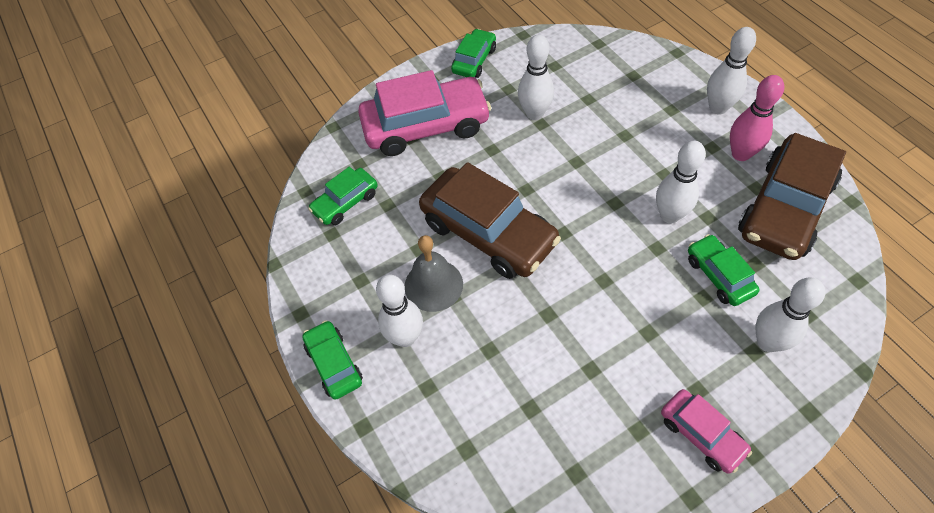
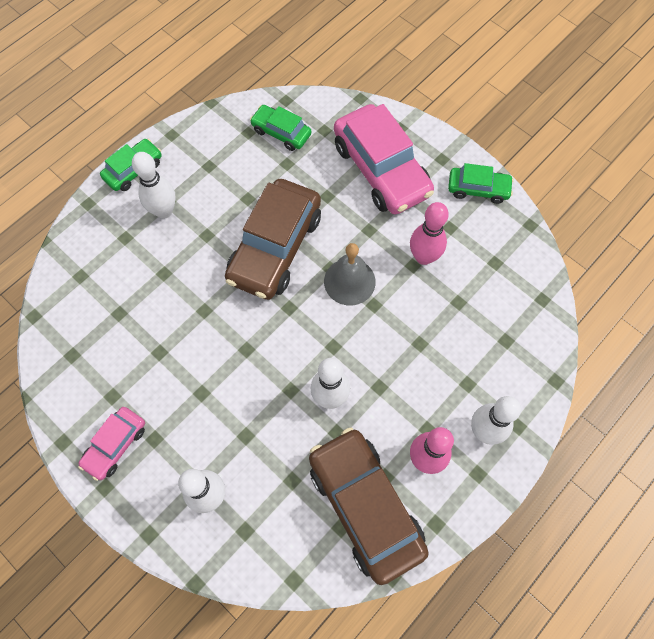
camera: 70 degrees right, 10 degrees up
grey bell [405,235,463,312] -> grey bell moved to [324,243,376,305]
white bowling pin [518,35,554,120] -> pink bowling pin [410,202,449,265]
green car [688,234,760,306] -> none
brown car [738,133,846,260] -> brown car turned 45 degrees clockwise [309,427,429,585]

